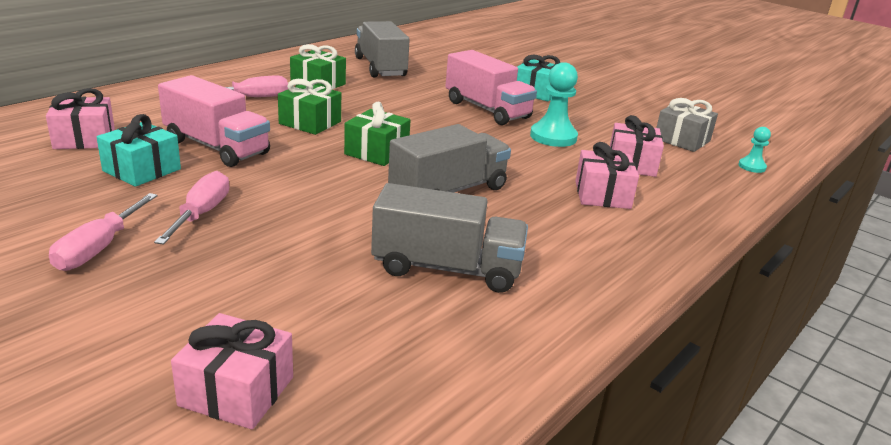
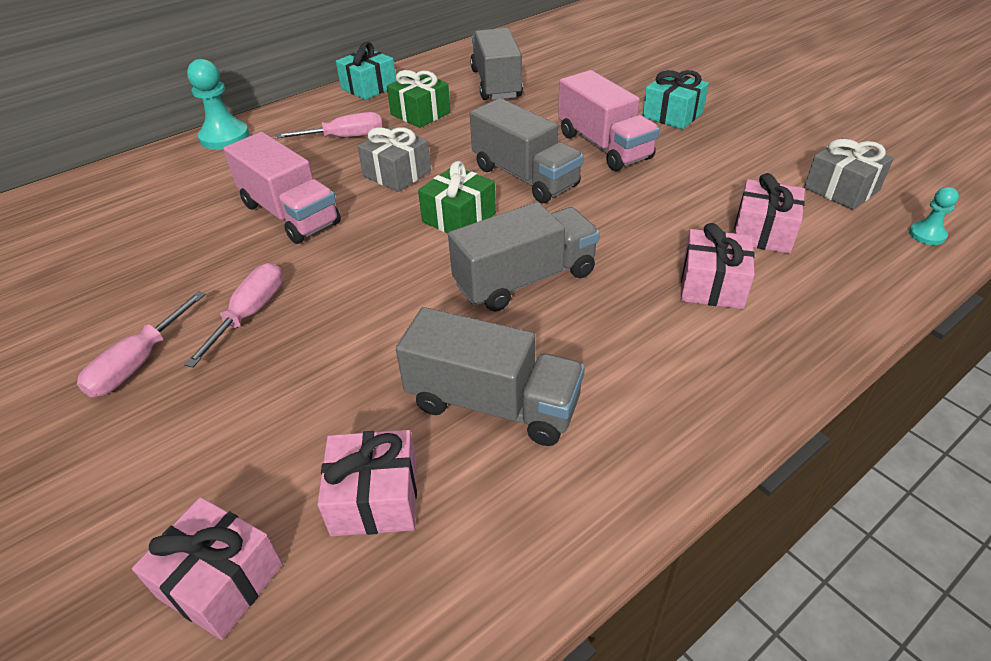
camera: 15 degrees right, 15 degrees up
pink gift [46,88,115,149] -> pink gift moved to [317,430,417,536]
turquoise gift [97,114,181,187] -> turquoise gift moved to [336,42,396,100]
green gift [278,79,341,135] -> grey gift [357,126,431,192]
turquoise pawn [530,62,578,147] -> turquoise pawn moved to [187,59,249,150]
none -> grey truck [470,98,584,203]

